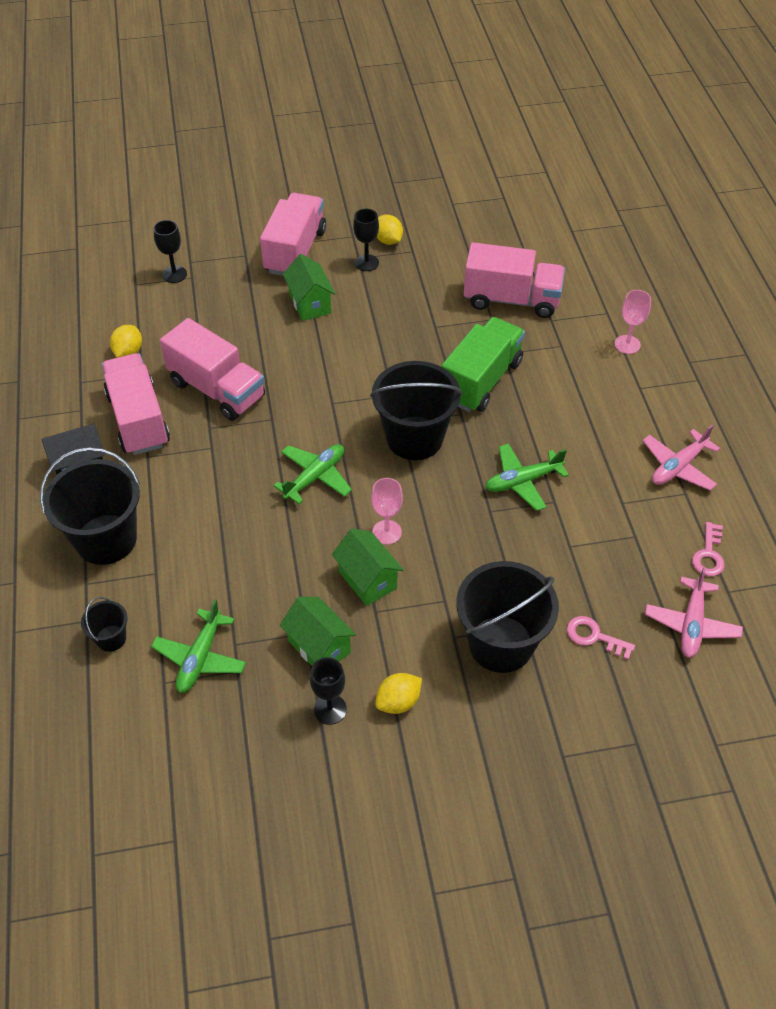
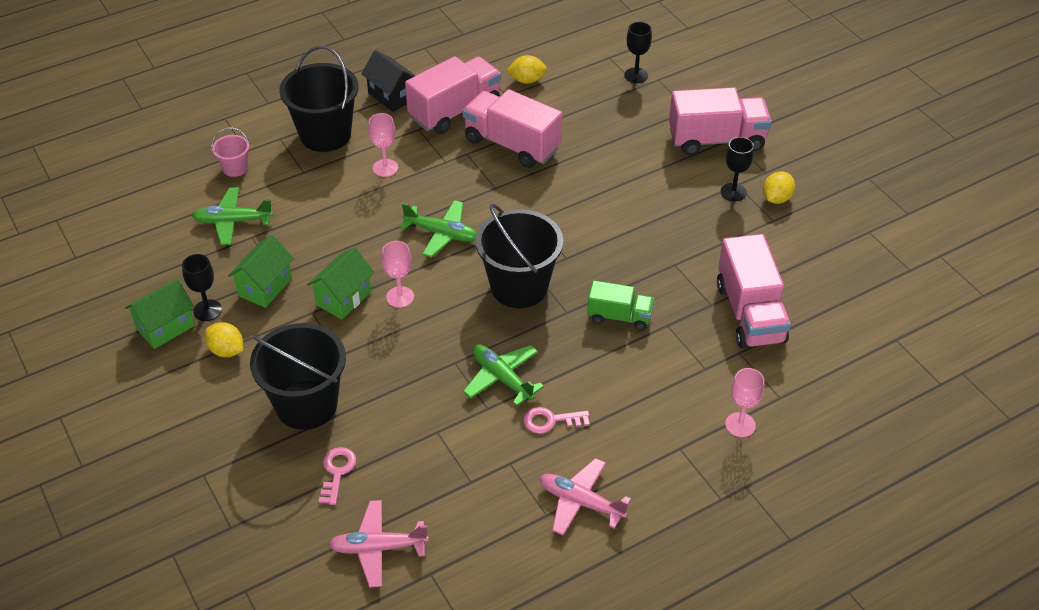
camera: 70 degrees right, 5 degrees down
black bucket [81,597,128,652] -> pink bucket [211,128,250,177]
pink truck [160,318,265,421] -> pink truck turned 105 degrees clockwise [462,89,562,168]
green house [283,254,335,321] -> green house moved to [125,279,195,349]
green truck [441,317,525,412] -> green truck [587,280,654,330], size x0.59
pink key [692,522,725,576] -> pink key moved to [523,407,590,434]
none -> pink goblet [368,113,398,177]

